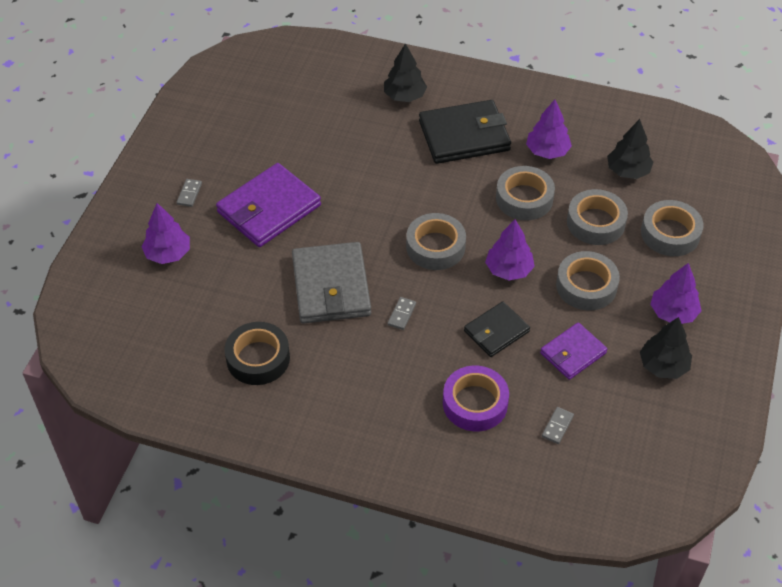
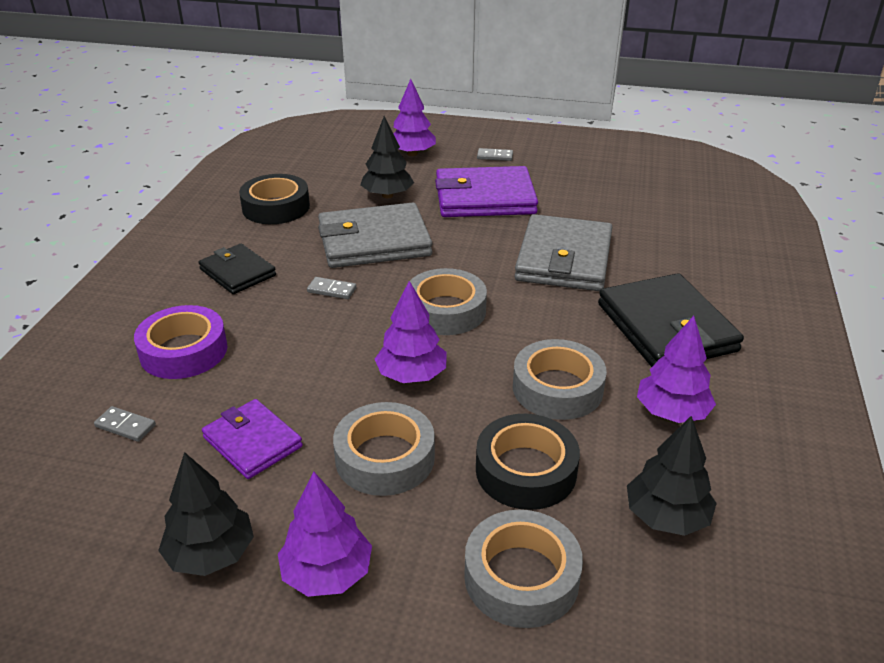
camera: 85 degrees right, 15 degrees down
purple wallet [216,163,321,247] -> purple wallet turned 45 degrees counterclockwise [435,166,538,217]
black tree [384,43,427,102] -> black tree moved to [360,116,414,198]
black wallet [464,301,530,357] -> black wallet moved to [199,244,276,294]
grey tape [567,189,628,245] -> black tape [476,414,580,510]
none -> grey wallet [514,214,612,291]

